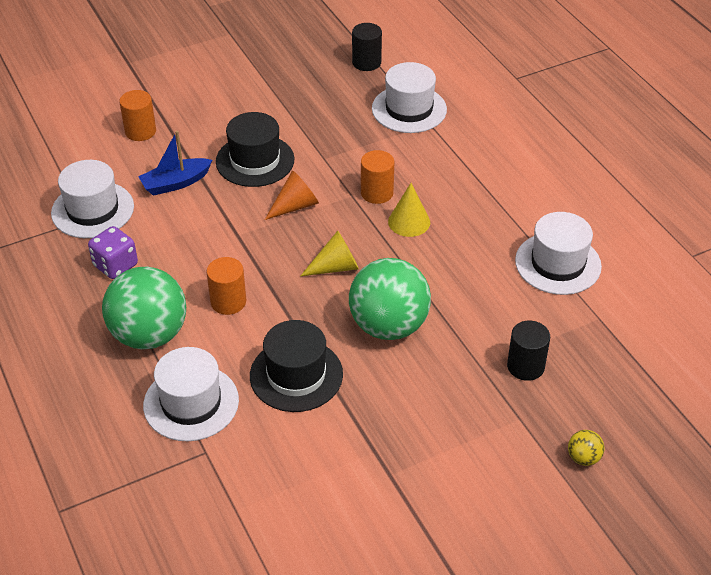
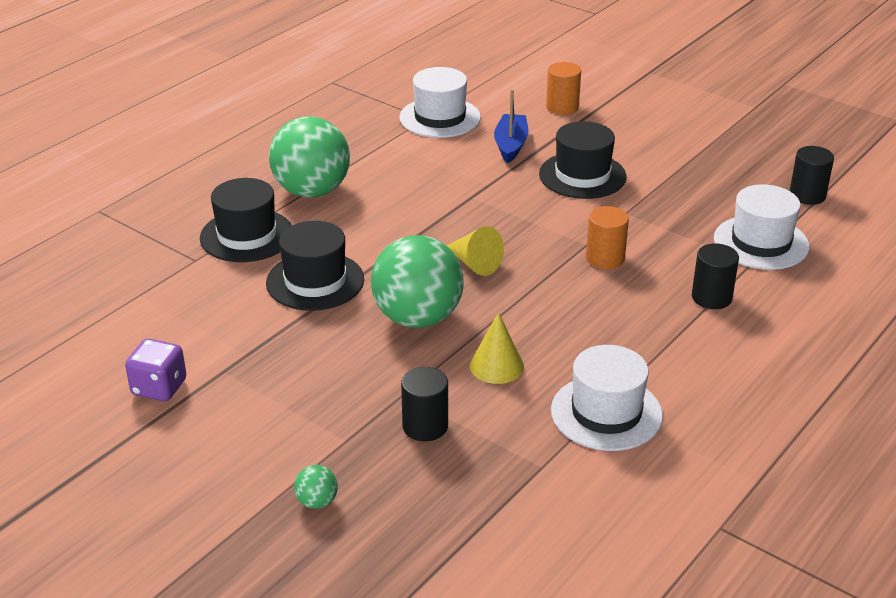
camera: 65 degrees right, 10 degrees down
purple dice [88,226,138,279] -> purple dice moved to [125,339,186,401]
blue boat [138,131,212,196] -> blue boat turned 60 degrees clockwise [494,89,528,163]
white hat [143,347,239,441] -> black hat [200,178,292,262]
orange cylinder [207,257,246,315] -> none
orange cone [265,171,319,220] -> none
yellow cone [388,183,430,237] -> yellow cone moved to [470,312,524,384]
yellow ball [568,430,604,466] -> green ball [294,465,338,509]
none -> black cylinder [692,243,739,309]

